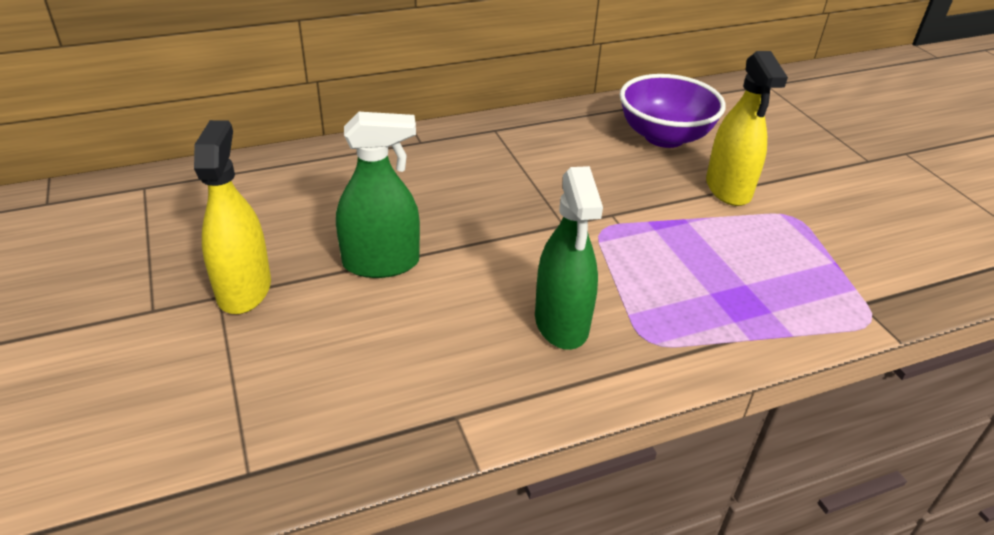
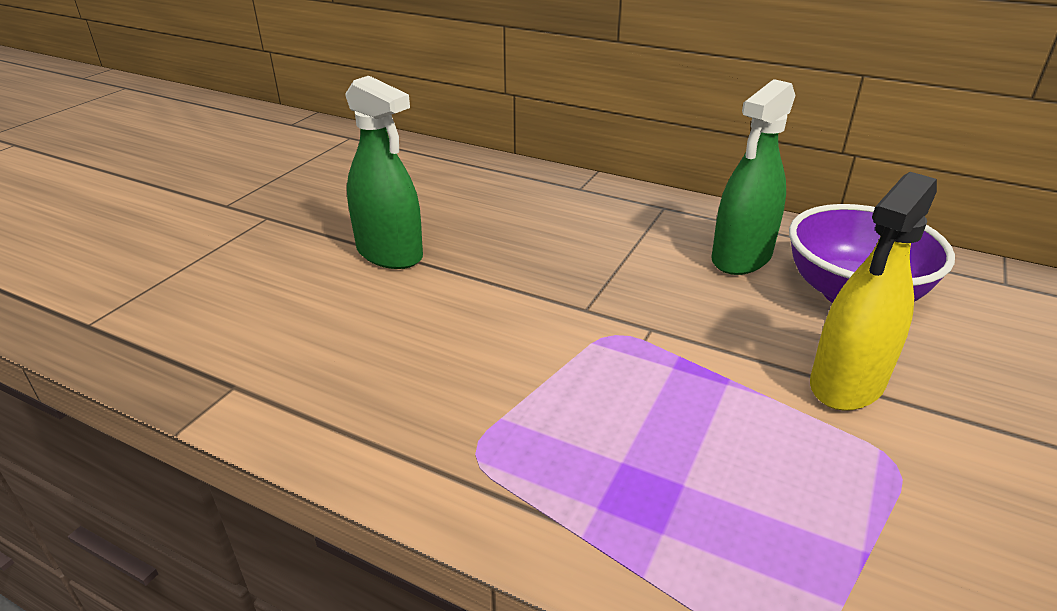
camera: 50 degrees right, 5 degrees down
yellow spray bottle [194,120,271,314] -> none
green spray bottle [535,166,603,350] -> green spray bottle moved to [712,79,796,275]

